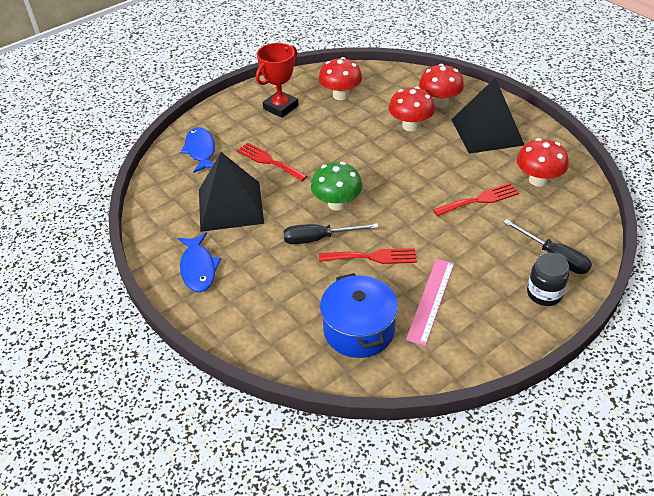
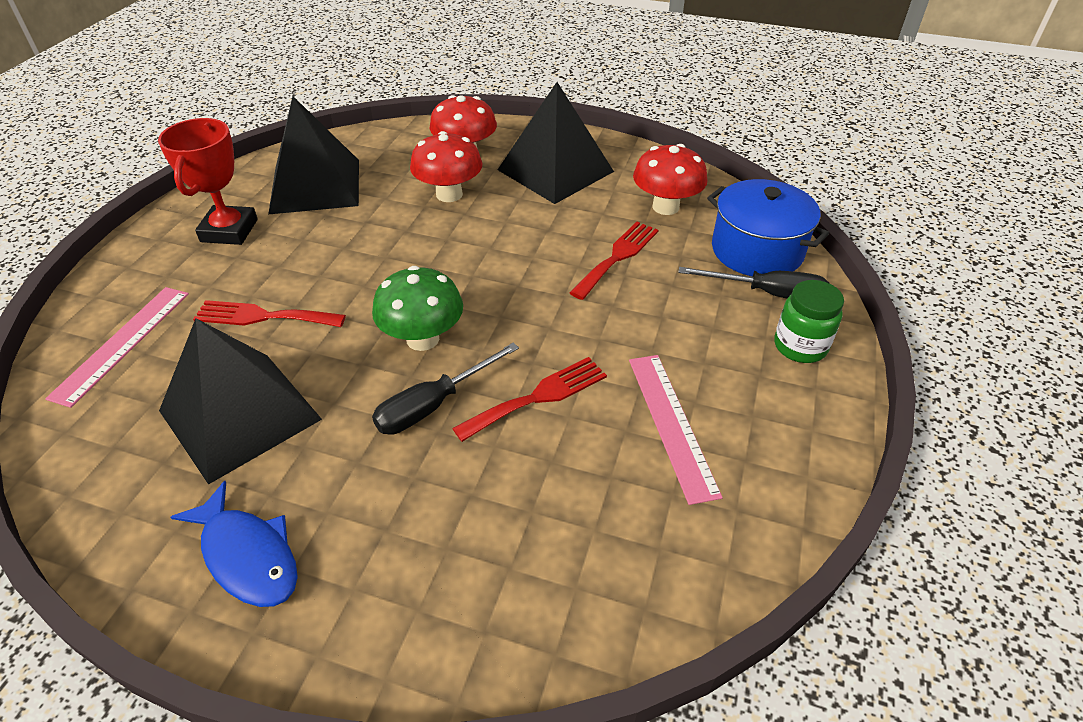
camera: 35 degrees left, 0 degrees up
blue fish [180,127,215,173] -> pink ruler [45,287,189,408]
red mushroom [318,57,362,100] -> black pyramid [268,96,359,214]
blue pot [320,273,398,358] -> blue pot moved to [707,179,829,277]
black jar [527,253,569,306] -> green jar [774,280,844,363]

